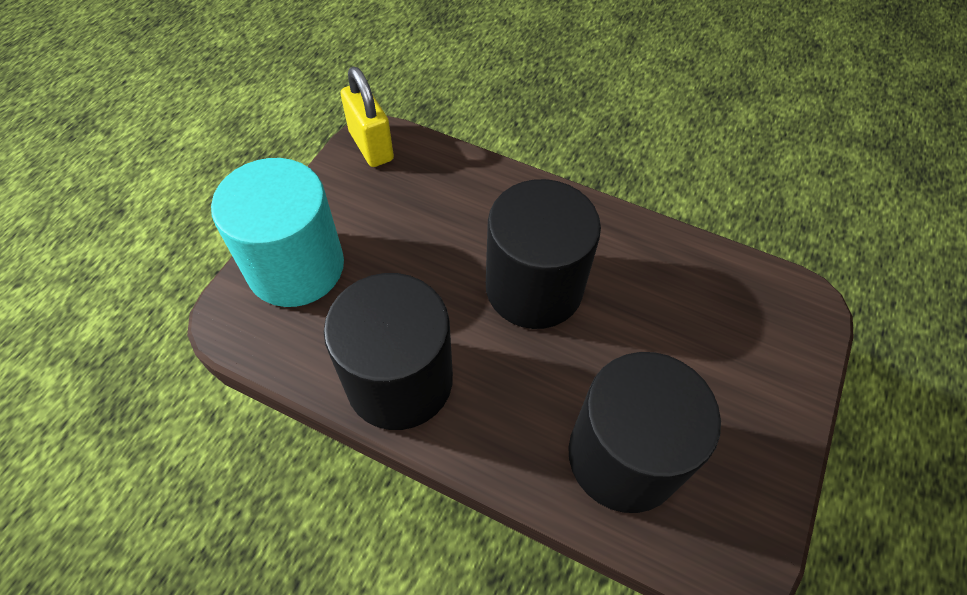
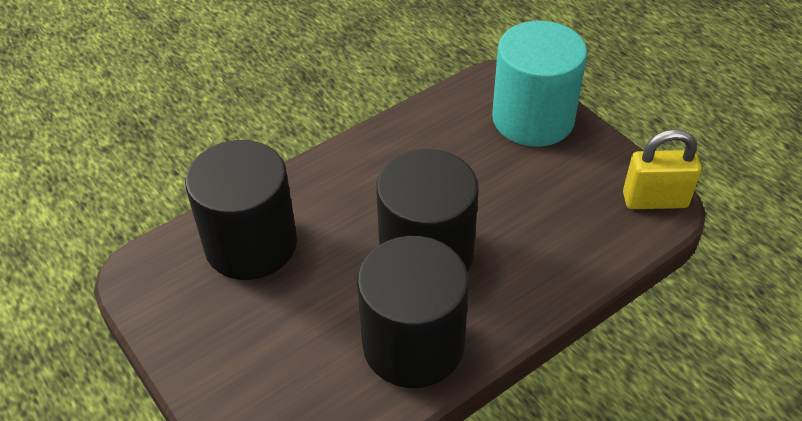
camera: 120 degrees right, 10 degrees down
black cylinder [324,273,453,430] -> black cylinder moved to [357,236,469,388]

